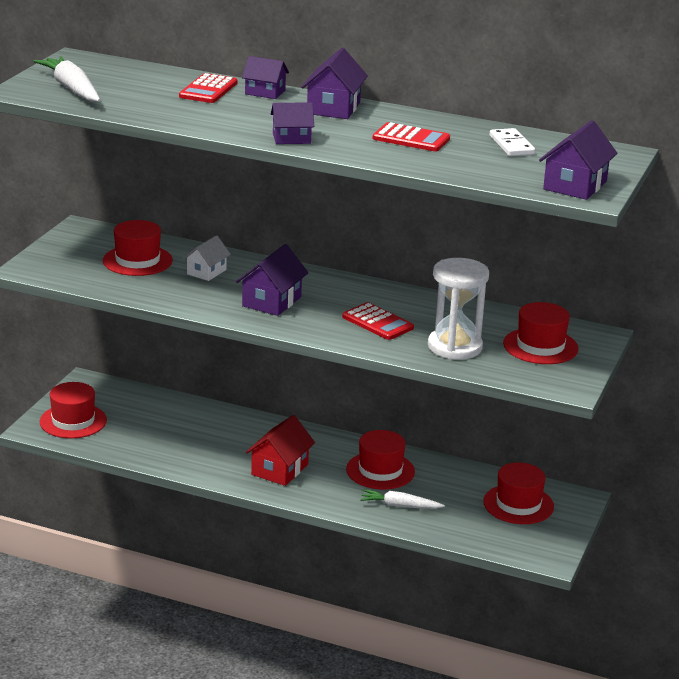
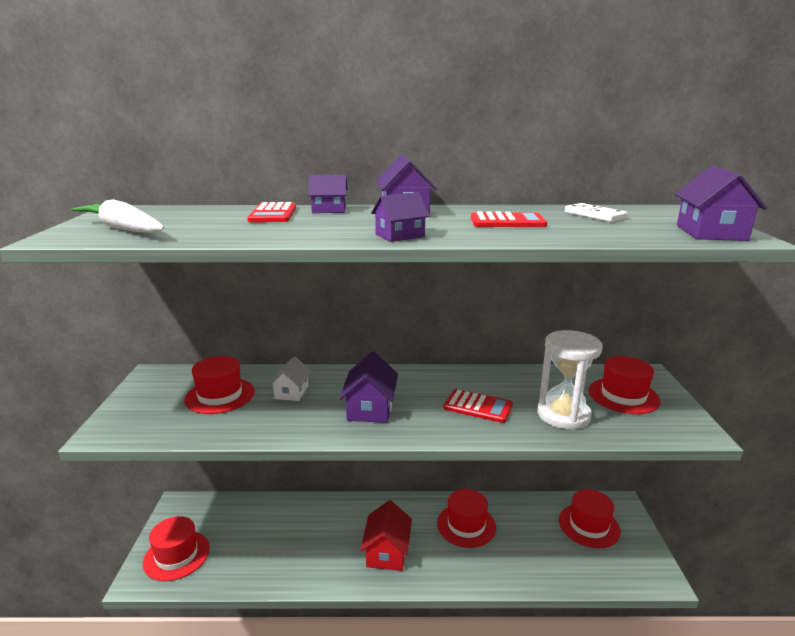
camera: 20 degrees left, 5 degrees down
white carrot [360,489,445,509] -> none

